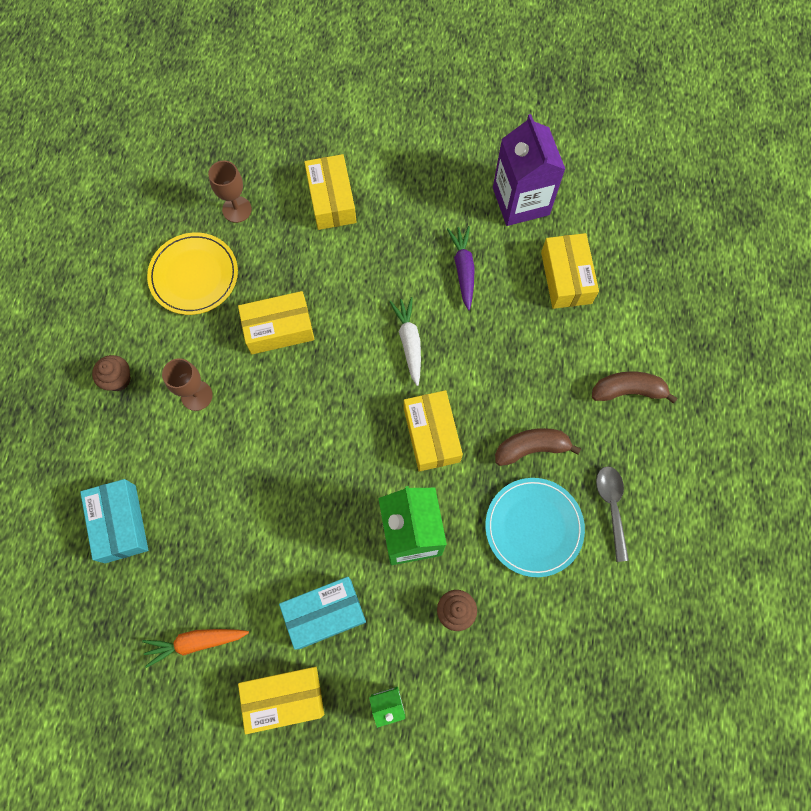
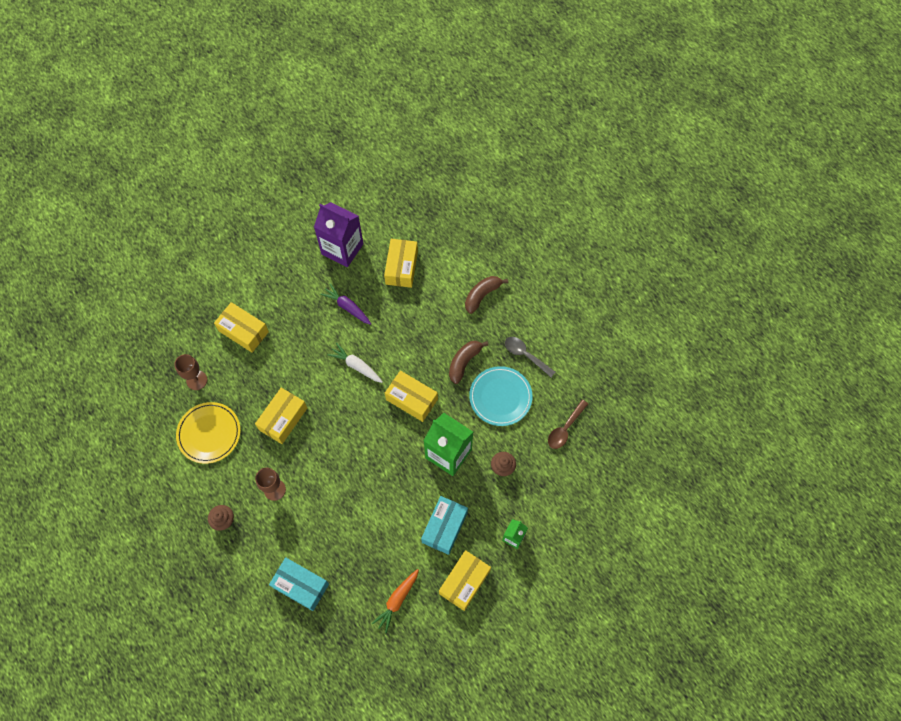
camera: 45 degrees left, 5 degrees down
yellow box [541,233,599,309] -> yellow box turned 60 degrees clockwise [384,239,418,288]
none -> brown spoon [548,400,588,449]

